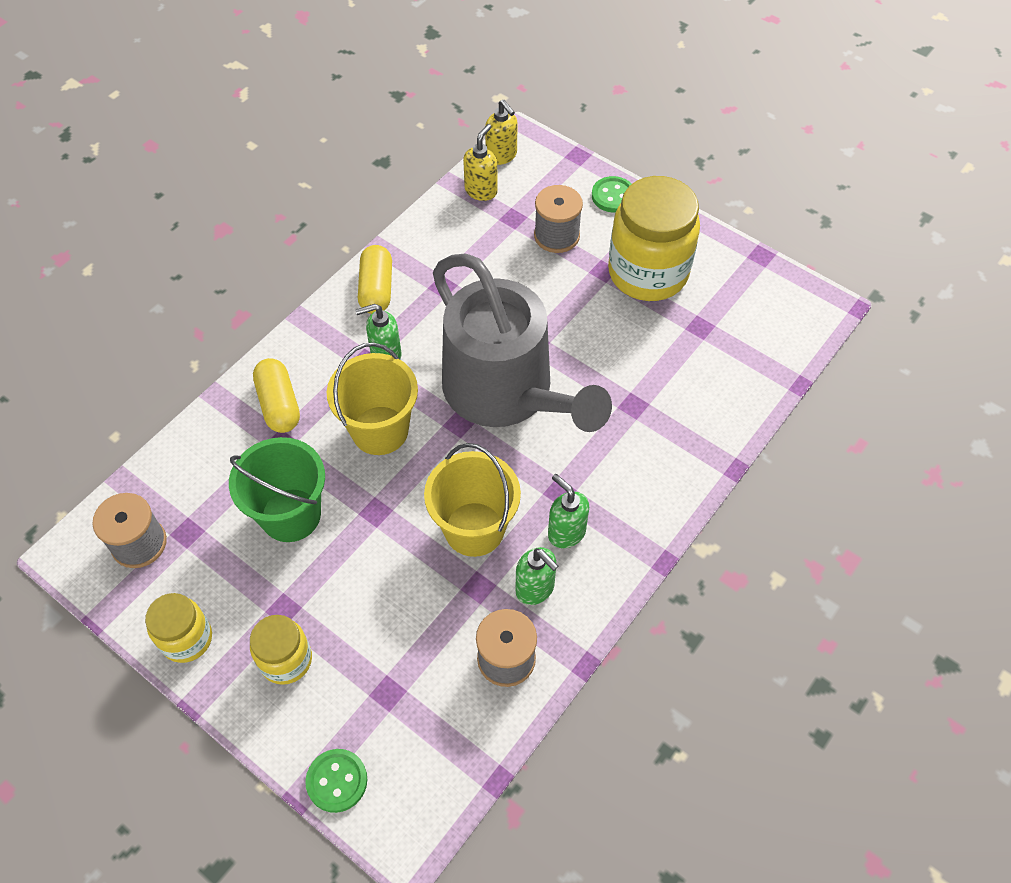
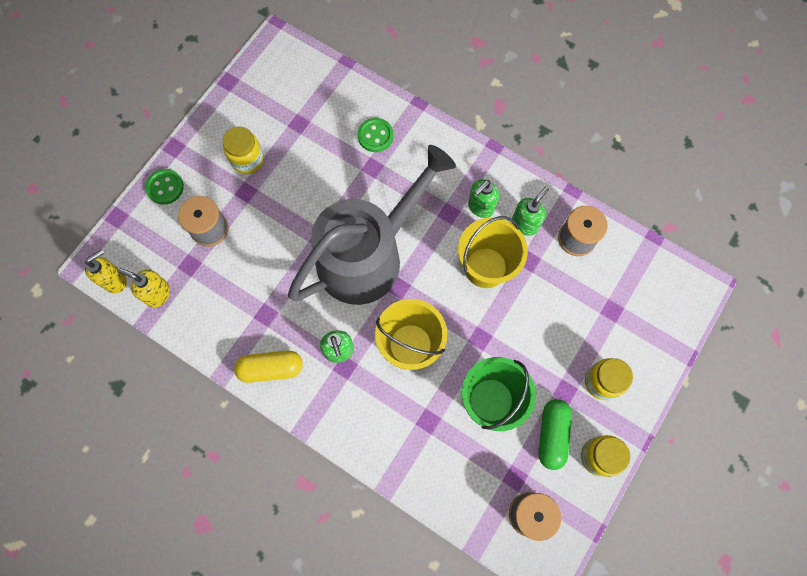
camera: 95 degrees left, 15 degrees up
yellow capsule [253,358,300,433] -> none
green button [305,749,367,813] -> green button moved to [358,118,393,152]
yellow jar [608,176,700,301] -> yellow jar [223,126,264,174], size x0.53
none -> green capsule [539,399,572,470]

